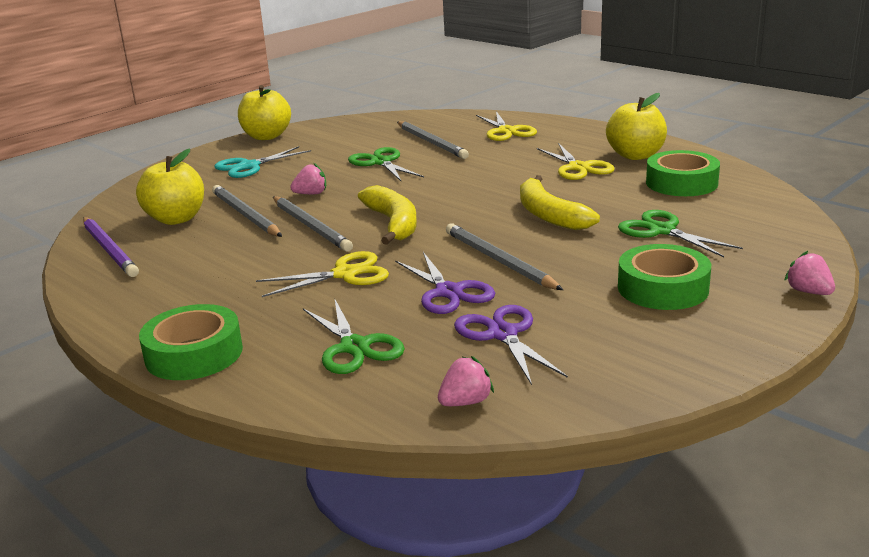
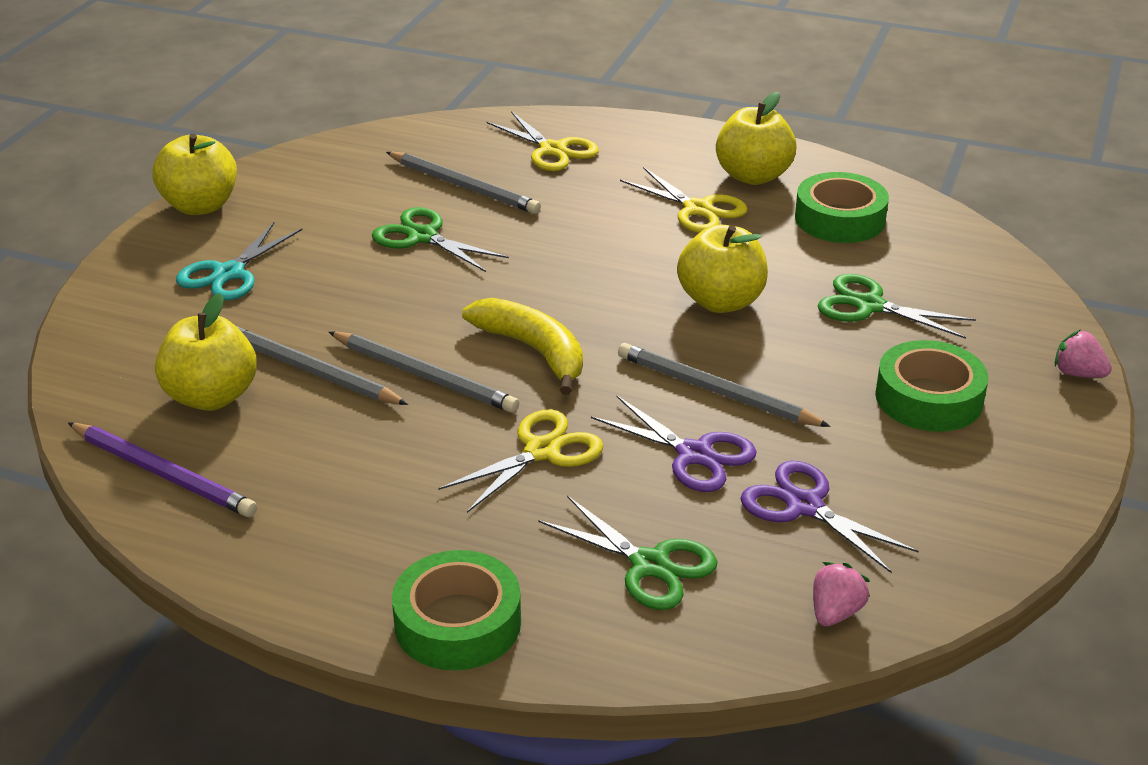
camera: 25 degrees left, 10 degrees up
pink strawberry [290,163,326,194] -> none
yellow banana [520,175,600,230] -> yellow apple [677,224,768,313]

